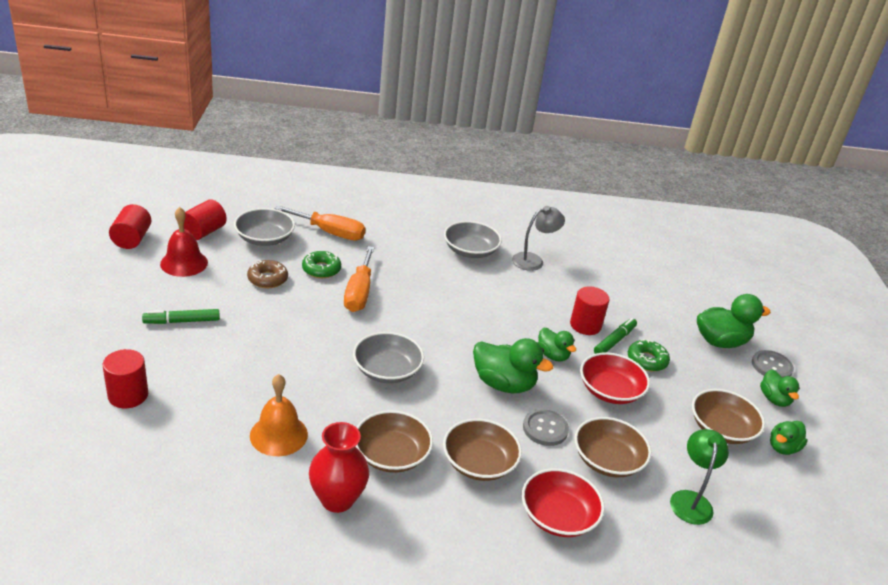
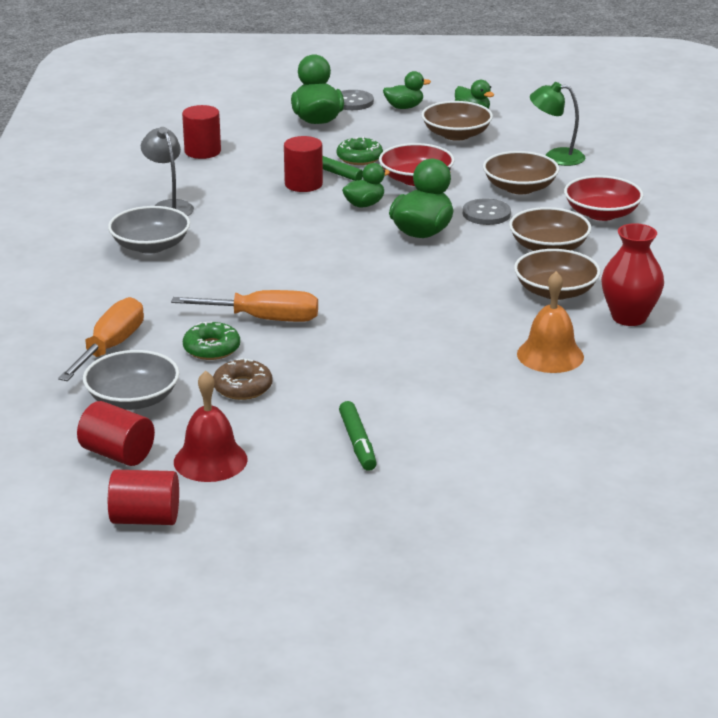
camera: 85 degrees left, 5 degrees down
red cylinder [103,349,148,408] -> red cylinder moved to [182,105,221,159]
grey bowl [353,332,424,383] -> none

